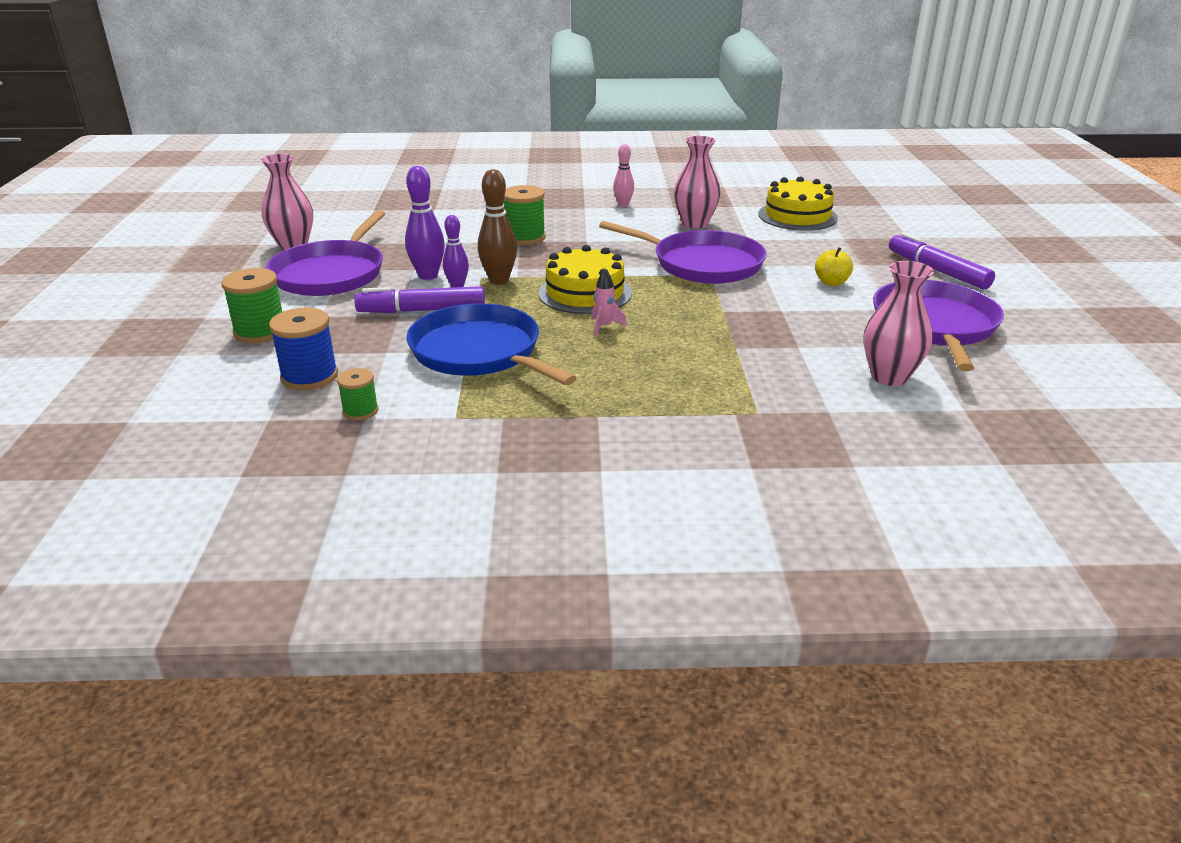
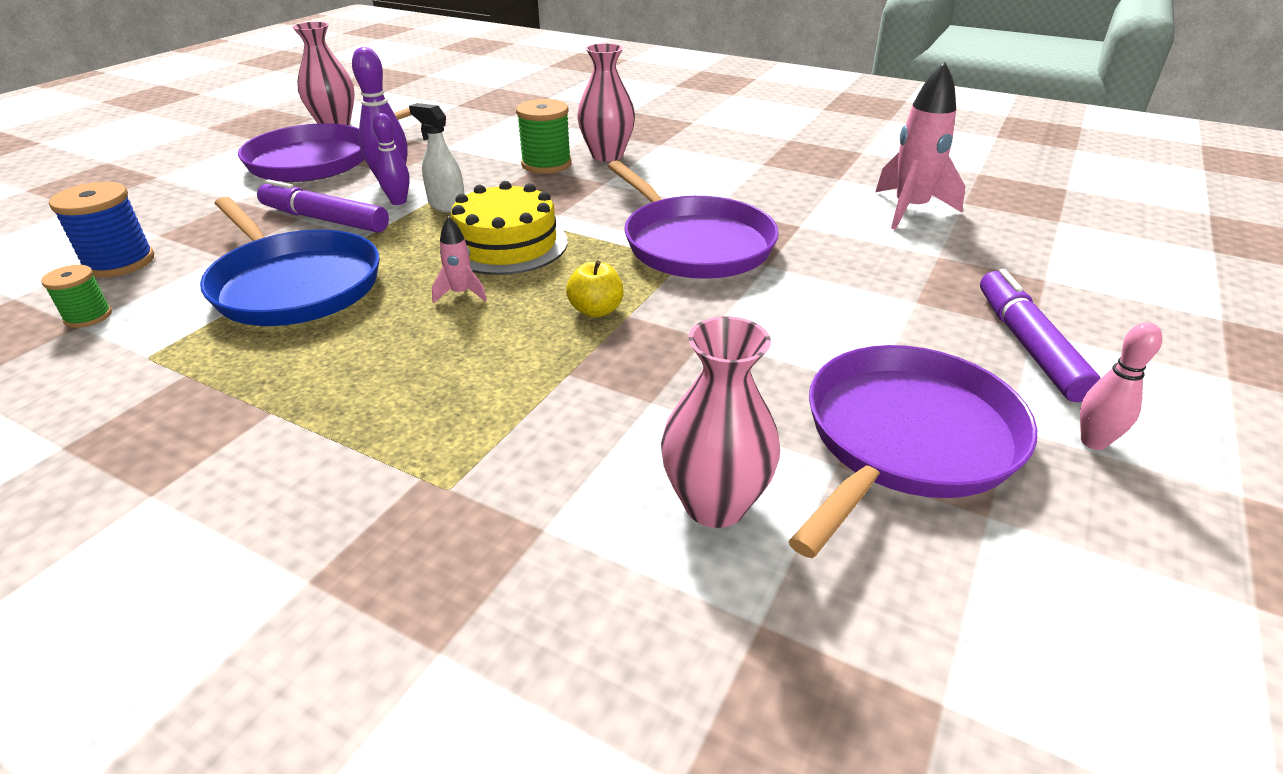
camera: 30 degrees right, 5 degrees up
green spool [221,268,282,343] -> none
blue pan [406,303,576,385] -> blue pan turned 150 degrees clockwise [200,197,380,326]
brown bowling pin [478,169,517,284] -> white spray bottle [409,103,465,213]
pink bowling pin [613,144,634,207] -> pink bowling pin moved to [1080,322,1162,450]
pink vase [674,136,721,228] -> pink vase moved to [577,43,635,162]
yellow cake [758,176,838,231] -> pink rocket [875,62,965,230]
yellow apple [815,247,853,286] -> yellow apple moved to [566,260,624,318]

